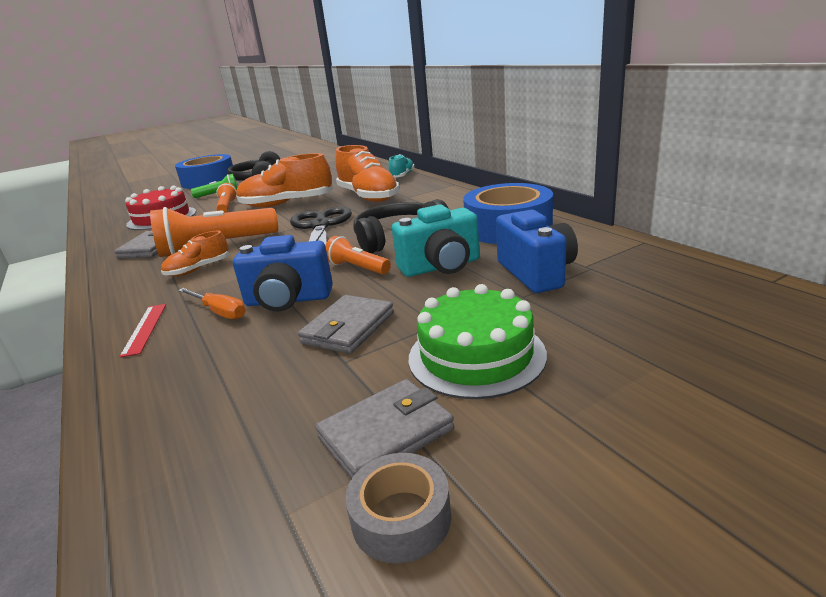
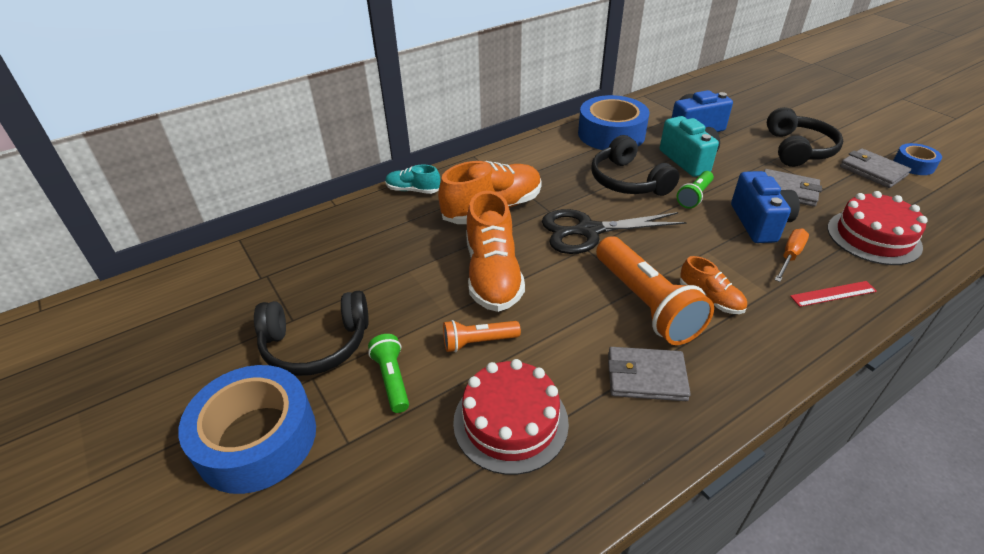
camera: 95 degrees left, 15 degrees up
orange flashlight [325,236,391,275] -> green flashlight [677,171,714,208]
grey tape [345,453,451,564] -> blue tape [893,143,942,175]
green cake [409,284,547,399] -> black headphones [767,107,843,167]
none -> red cake [827,191,928,265]

